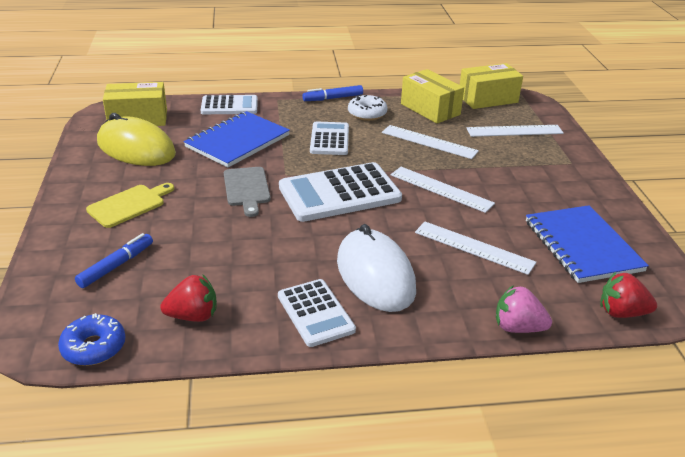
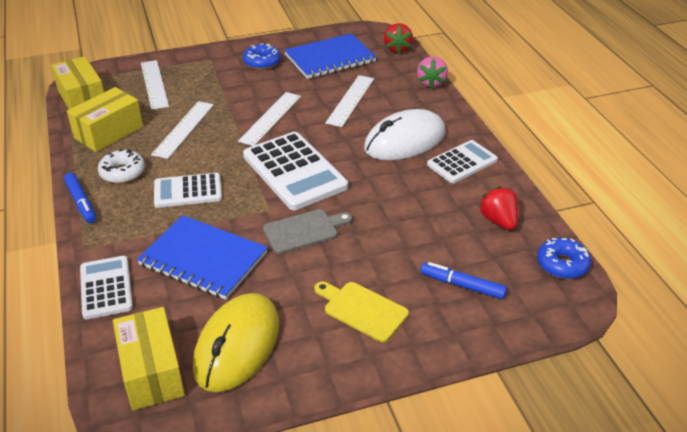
camera: 100 degrees left, 5 degrees up
none -> blue donut [243,43,281,70]

